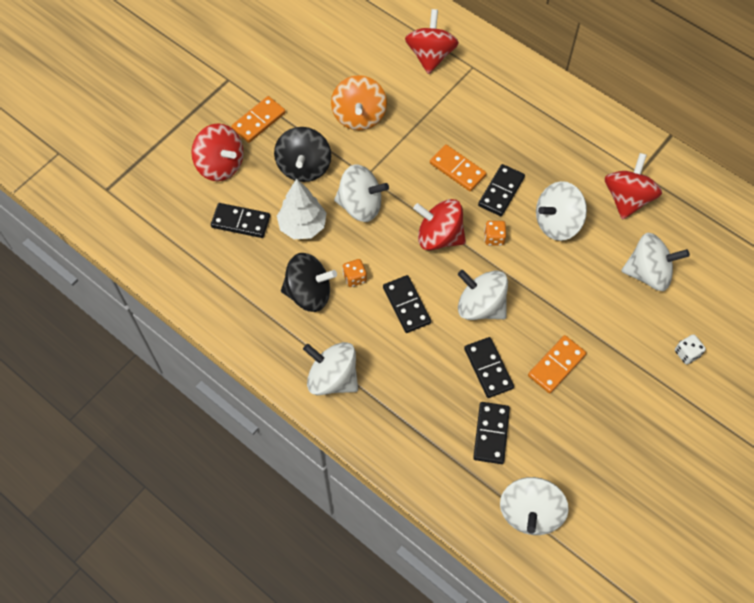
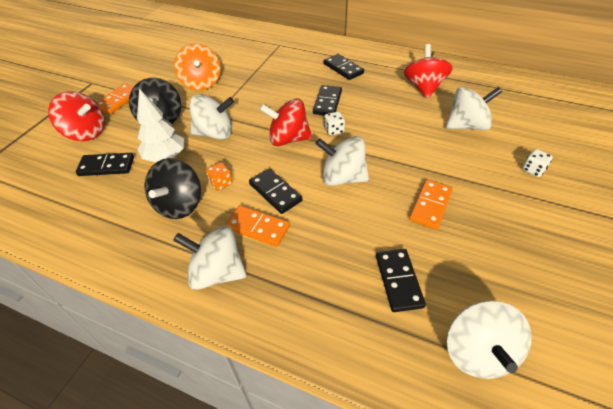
camera: 15 degrees left, 15 degrees down
black spinning top [281,253,337,312] -> black spinning top turned 120 degrees clockwise [144,158,201,219]
red spinning top [405,9,459,74] -> none
orange domino [430,144,486,192] -> orange domino moved to [225,205,290,247]
black domino [464,337,514,398] -> black domino moved to [324,54,364,80]
orange dice [484,221,506,245] -> white dice [324,112,345,135]
white spinning top [536,181,587,241] -> none

